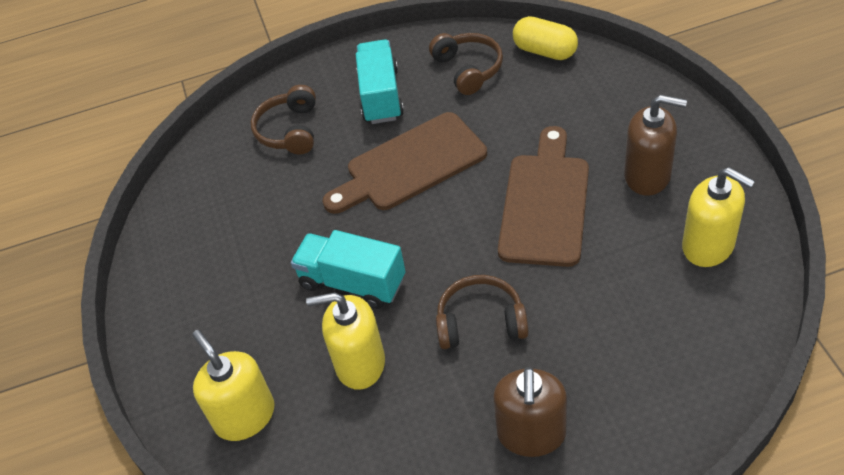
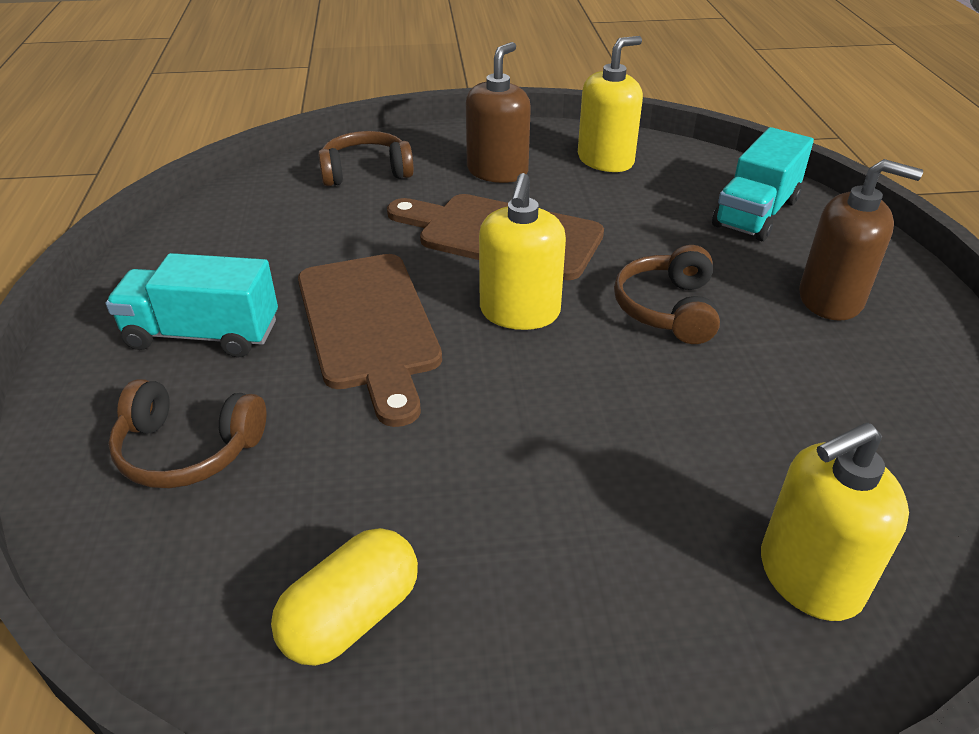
camera: 85 degrees left, 10 degrees down
turquoise truck [291,230,406,309] -> turquoise truck moved to [712,127,814,241]
yellow soap dispenser [306,292,385,390] -> yellow soap dispenser moved to [479,173,566,330]
brown headphones [429,33,503,95] -> brown headphones moved to [318,131,414,186]
yellow capsule [513,16,578,60] -> yellow capsule moved to [271,528,418,666]

